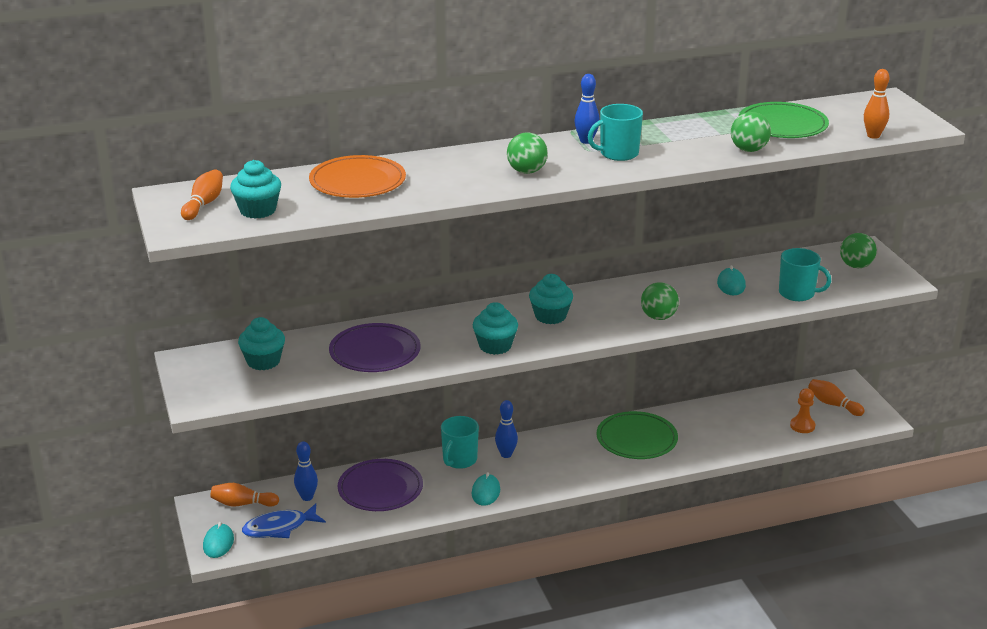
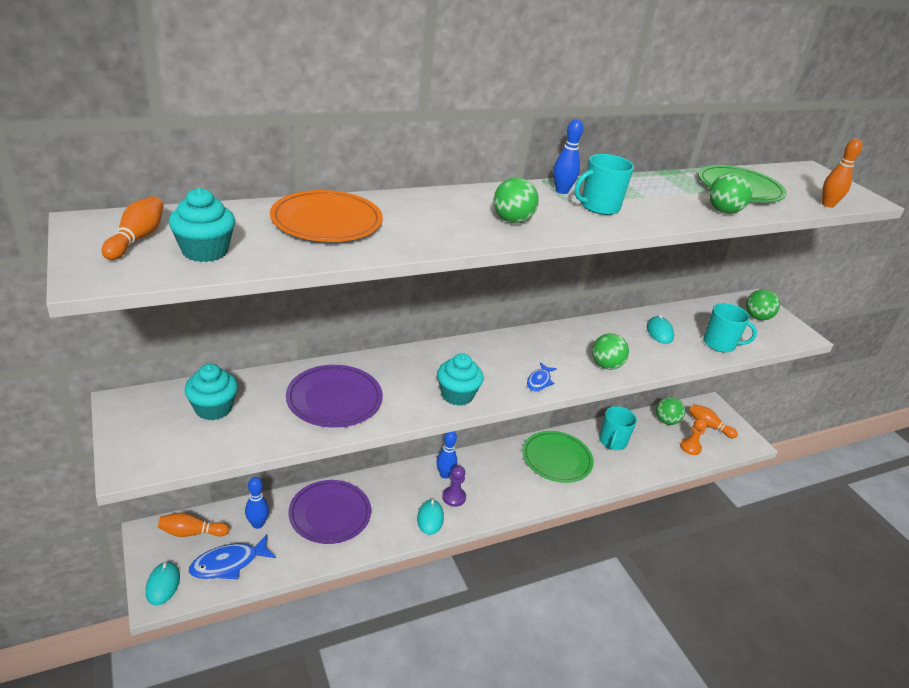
camera: 10 degrees left, 5 degrees up
turquoise mug [441,416,479,469] -> turquoise mug moved to [599,406,637,450]
turquoise cupcake [529,274,573,324] -> none
none -> purple pawn [442,465,466,507]
none -> blue fish [527,362,557,391]
none -> green ball [656,397,685,425]

